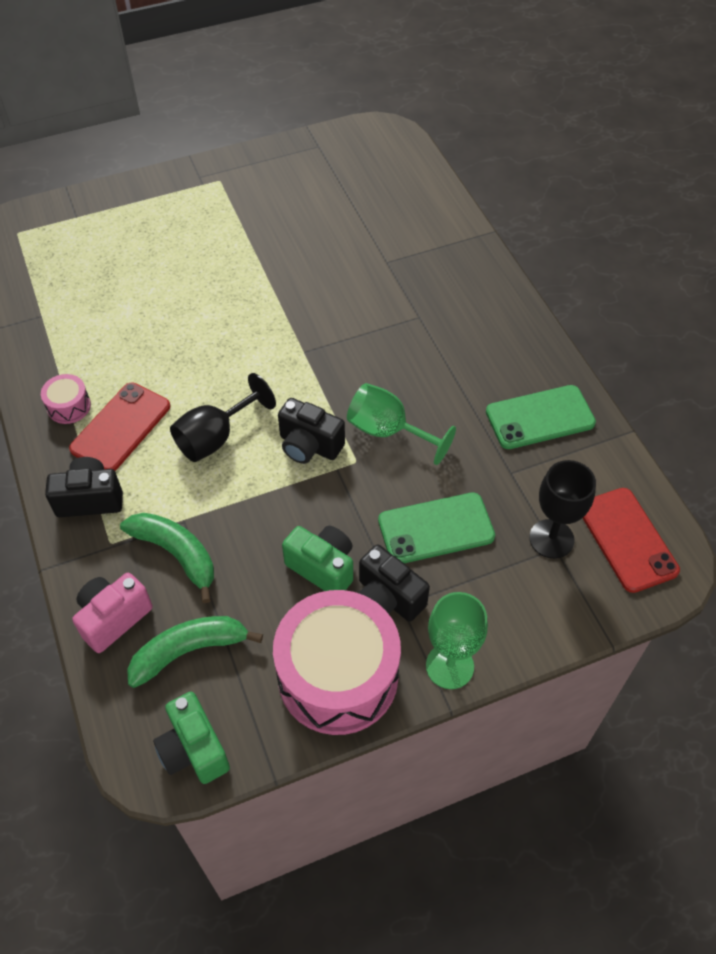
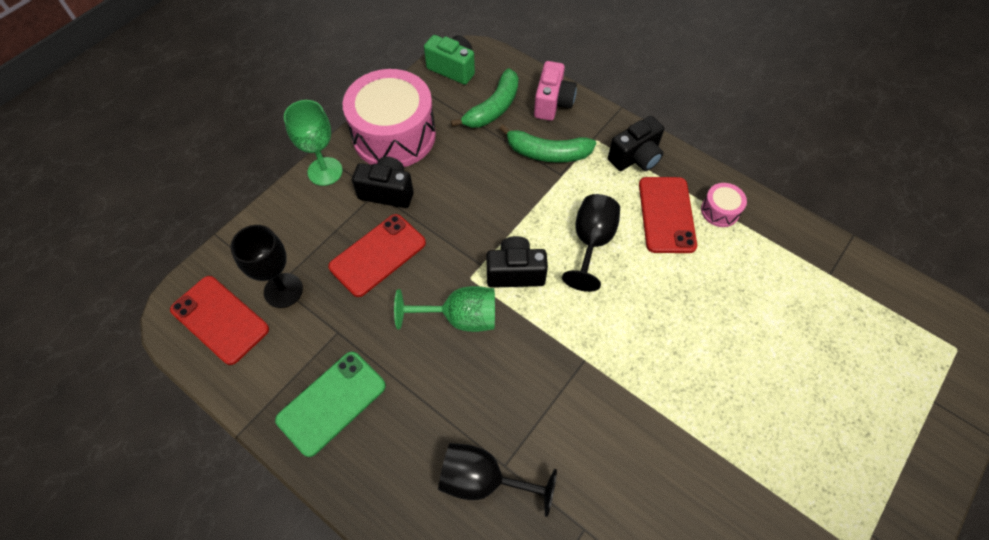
camera: 150 degrees right, 5 degrees up
green camera [282,526,353,591] -> none
green phone [378,492,495,563] -> red phone [328,214,426,297]
none -> black goblet [438,443,557,517]

